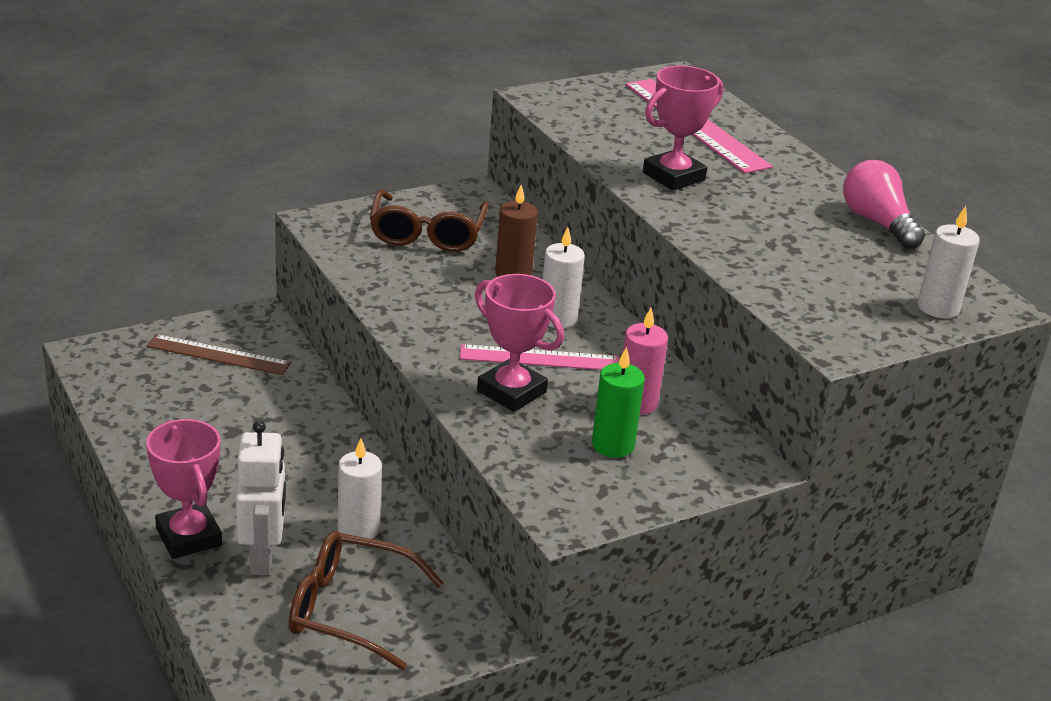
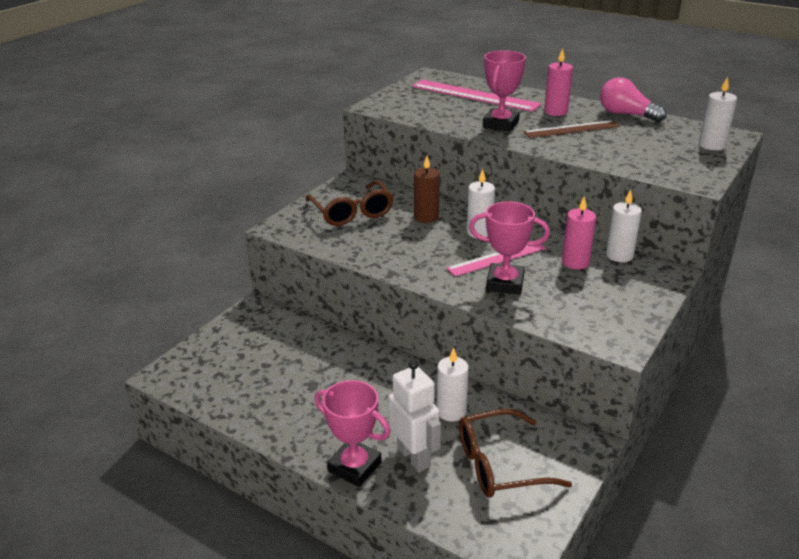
camera: 25 degrees left, 0 degrees up
brown ruler [146,334,291,375] -> brown ruler moved to [523,120,620,138]
green candle [592,347,645,458] -> none
none -> pink candle [544,48,573,116]
none -> white candle [606,190,642,262]

